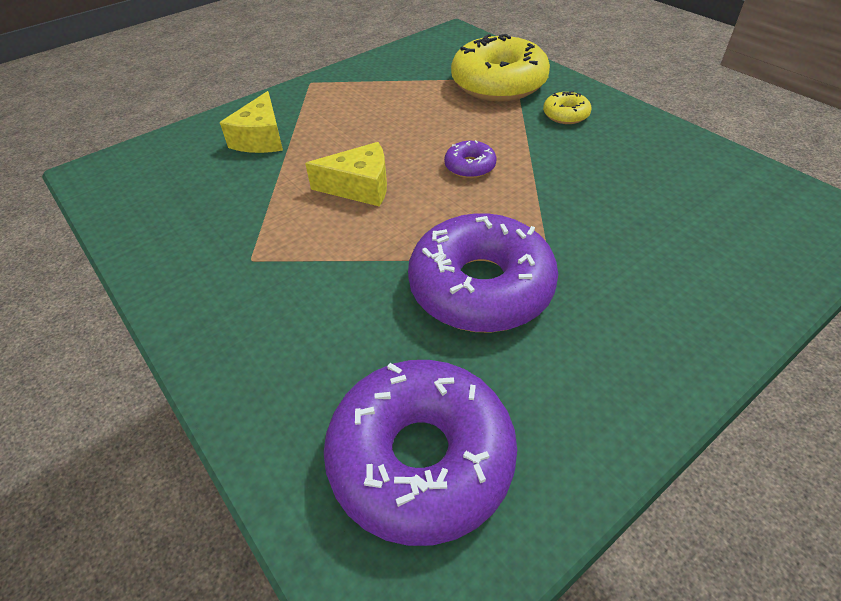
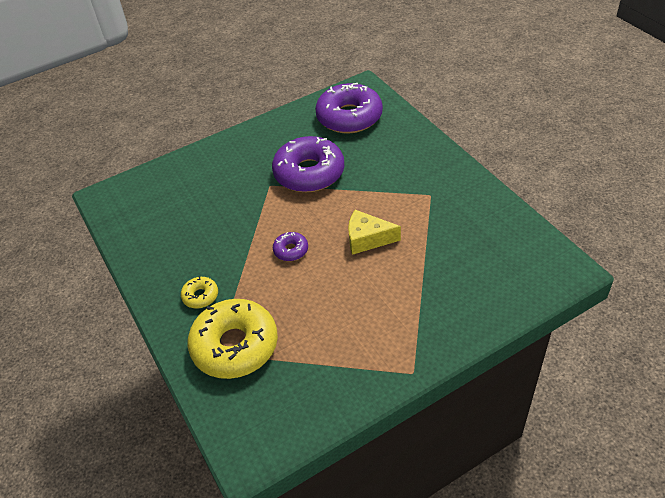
camera: 170 degrees left, 0 degrees up
yellow cheese [220,91,283,153] -> none

